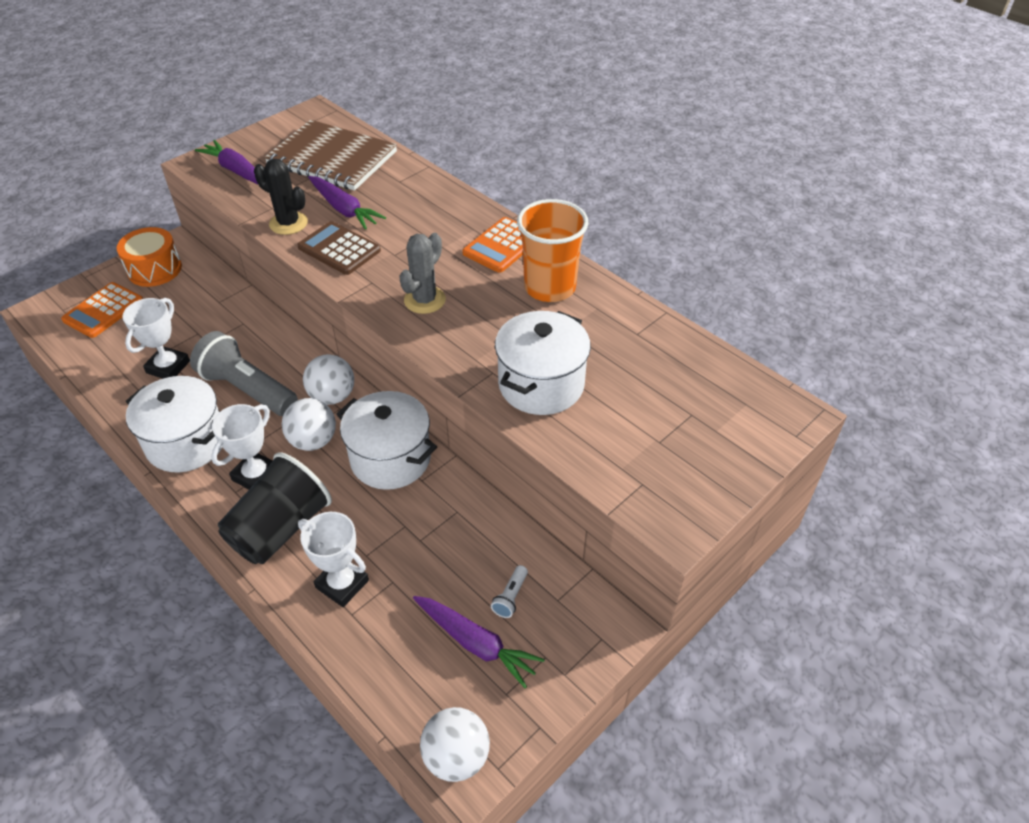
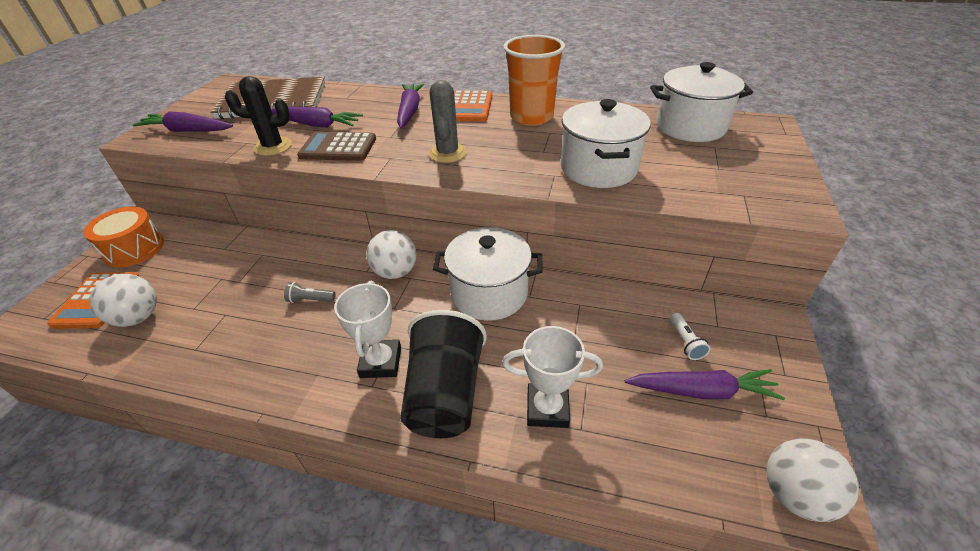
camera: 30 degrees left, 5 degrees down
white trophy [122,298,190,378] -> none
white pot [126,376,222,472] -> white pot moved to [650,62,753,142]
grey flashlight [190,331,298,416] -> grey flashlight [284,282,336,303], size x0.41
white ball [282,398,336,451] -> white ball moved to [90,274,157,327]
none -> purple carrot [397,84,424,128]

